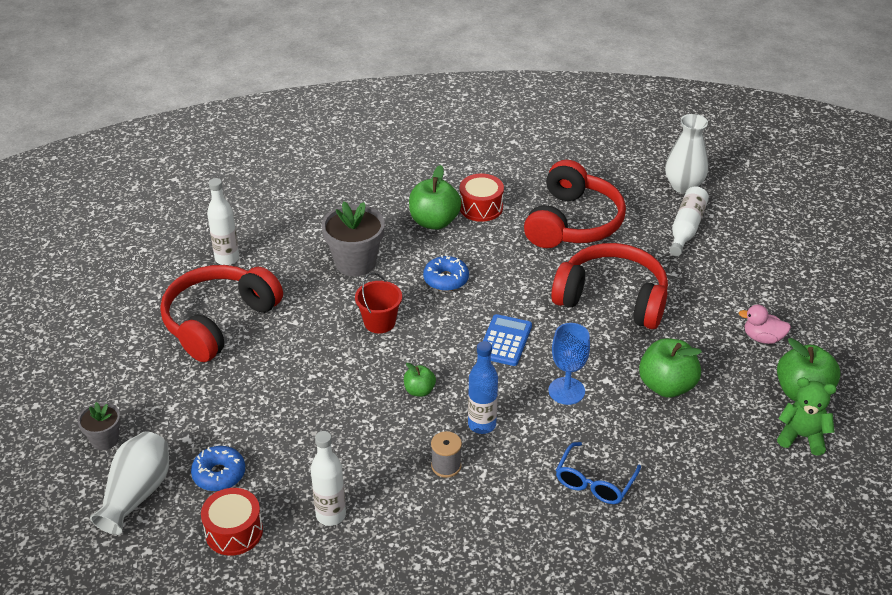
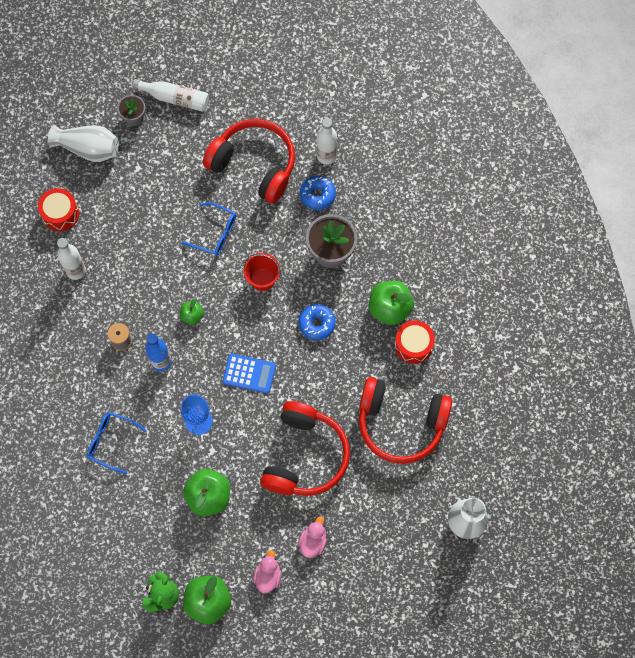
camera: 85 degrees right, 30 degrees up
blue donut [191,446,245,491] -> blue donut moved to [300,176,336,210]
white bottle [670,186,709,256] -> white bottle moved to [132,79,209,112]
none -> blue glasses [181,203,236,256]
none -> pink duck [298,517,327,558]

